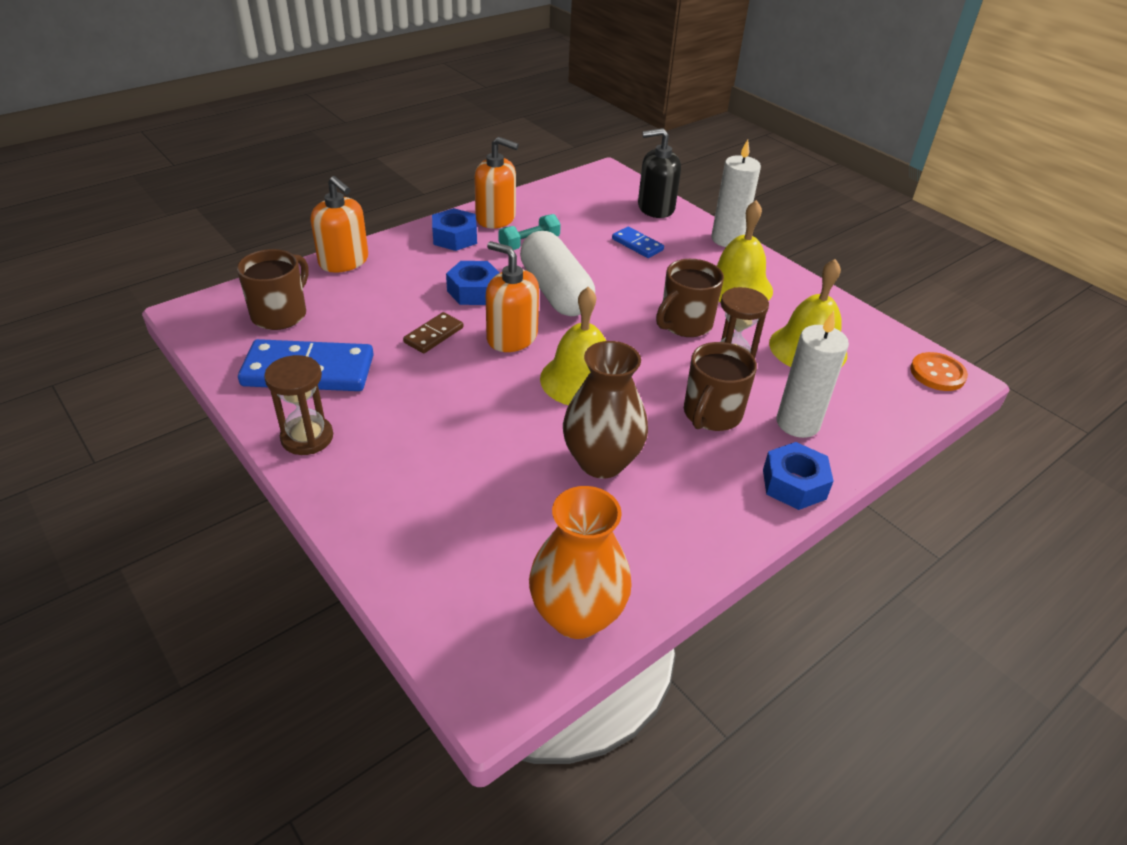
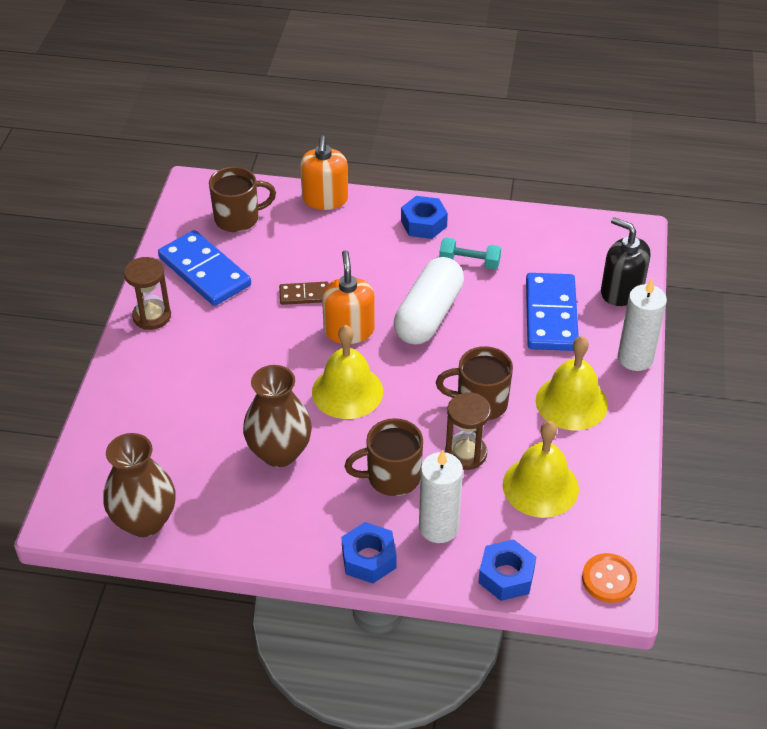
camera: 50 degrees right, 5 degrees up
blue nut [446,261,500,305] -> blue nut moved to [478,539,536,601]
orange soap dispenser [474,137,519,228] -> none
orange vase [529,486,632,639] -> brown vase [104,433,176,537]
blue domino [612,227,664,258] -> blue domino [526,273,579,351], size x1.96

